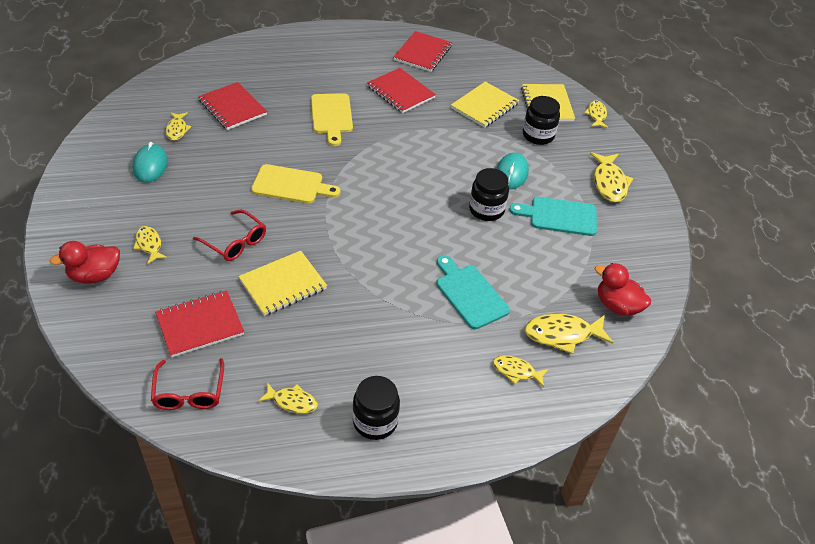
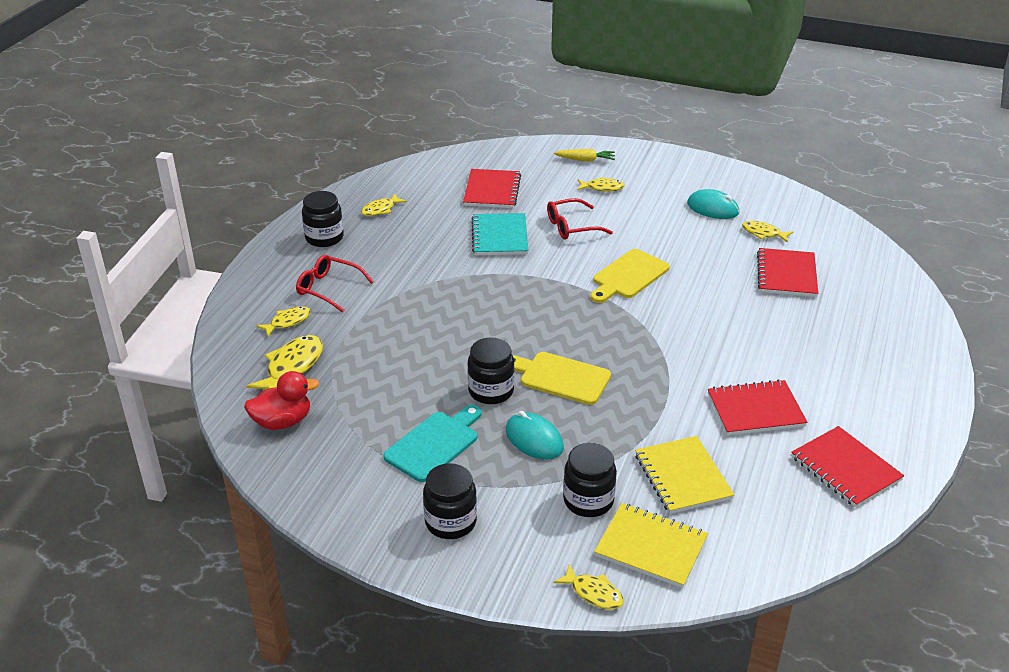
camera: 125 degrees right, 10 degrees down
red duck [49,241,120,284] -> yellow carrot [554,149,615,162]
red glasses [151,358,224,410] -> red glasses moved to [296,255,374,313]
red notebook [198,82,267,130] -> red notebook turned 75 degrees counterclockwise [757,248,818,297]
yellow notebook [238,251,327,316] -> turquoise notebook [471,213,529,255]
yellow cutting board [311,93,353,146] -> yellow cutting board moved to [513,352,611,405]
turquoise cutting board [436,255,510,329] -> none
yellow fish [590,152,633,202] -> black jar [423,463,477,539]

